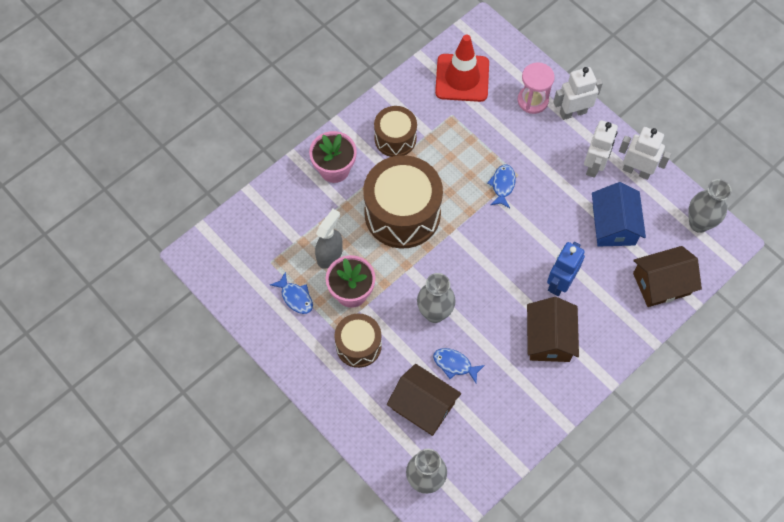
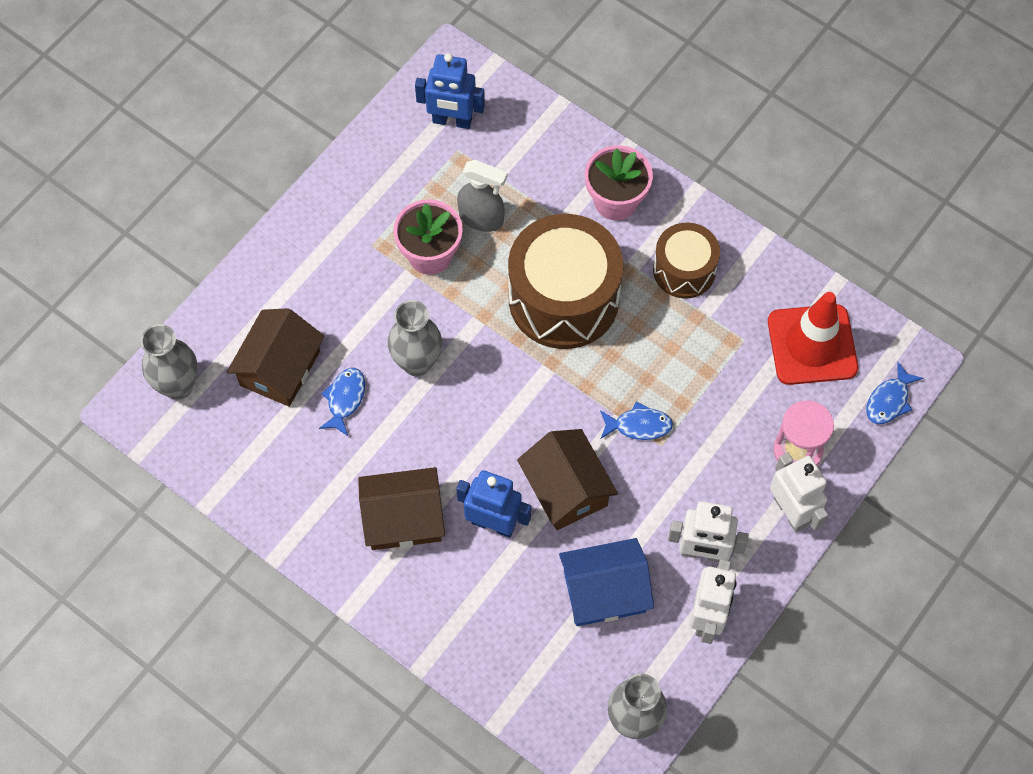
camera: 80 degrees right, 0 degrees up
blue fish [270,272,313,314] -> blue fish moved to [866,362,923,424]
brown drum [334,313,382,368] -> none
brown house [633,246,702,307] -> brown house moved to [517,429,618,530]
none -> blue robot [415,53,485,129]

